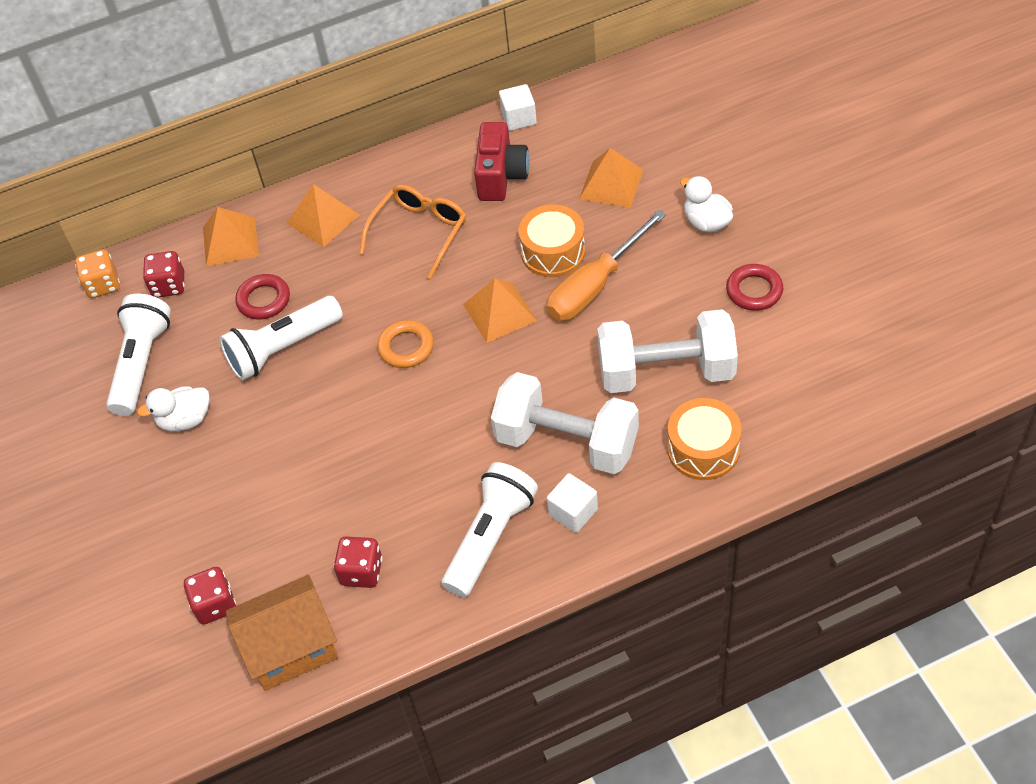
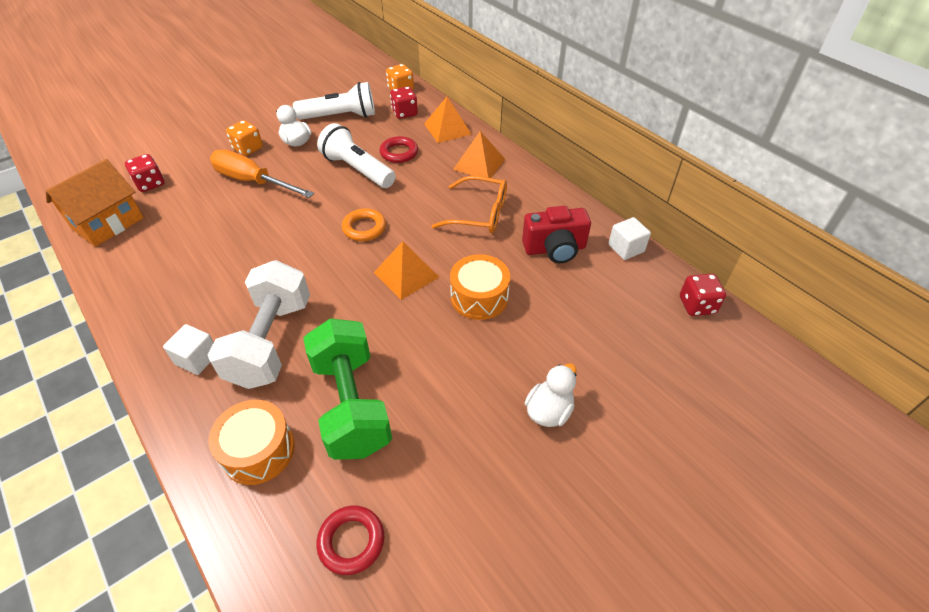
camera: 70 degrees right, 5 degrees down
orange house [226,575,339,691] -> orange house turned 75 degrees clockwise [46,159,144,247]
red dice [334,536,383,588] -> red dice moved to [680,274,726,316]
white flashlight [442,462,538,597] -> none
orange screwdriver [546,209,666,321] -> orange screwdriver moved to [210,150,314,198]
orange pyramid [579,148,643,208] -> none
white dumbbell [597,309,738,393] -> green dumbbell [303,318,392,460]
red ring [726,264,783,311] -> red ring moved to [316,505,384,575]
none -> orange dice [226,120,263,156]

